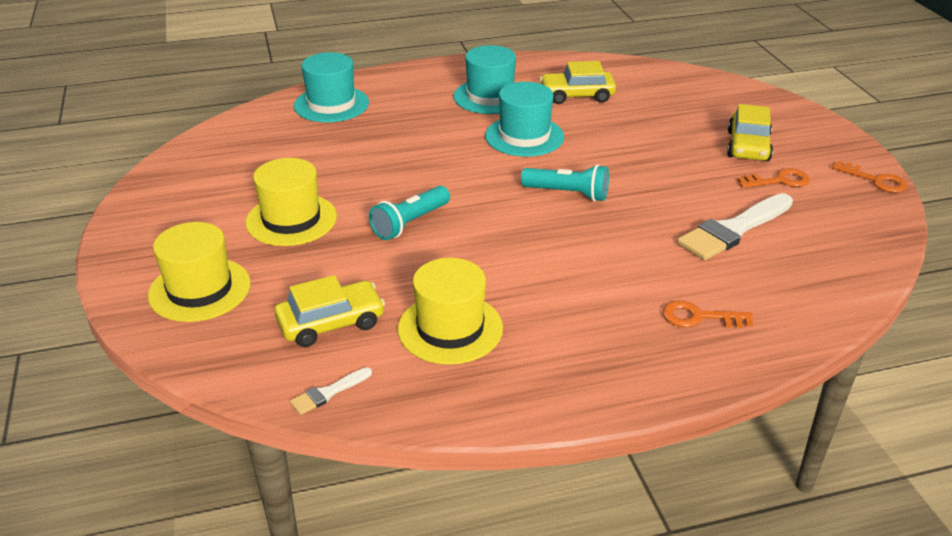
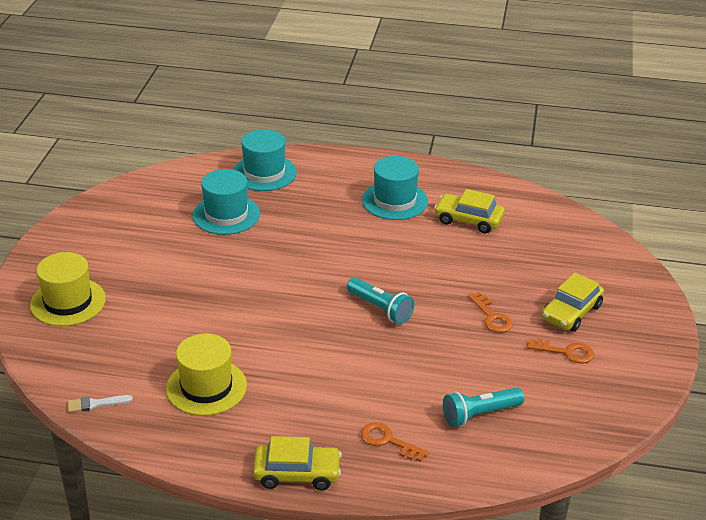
camera: 25 degrees right, 0 degrees up
yellow hat [245,158,337,246] -> none
yellow car [274,275,385,347] -> yellow car moved to [253,436,342,490]
turquoise flashlight [369,186,450,240] -> turquoise flashlight moved to [443,388,524,427]
turquoise hat [485,82,564,157] -> turquoise hat moved to [192,169,260,235]
white brush [677,193,793,260] -> none
orange key [832,161,908,193] -> orange key moved to [468,292,513,333]

